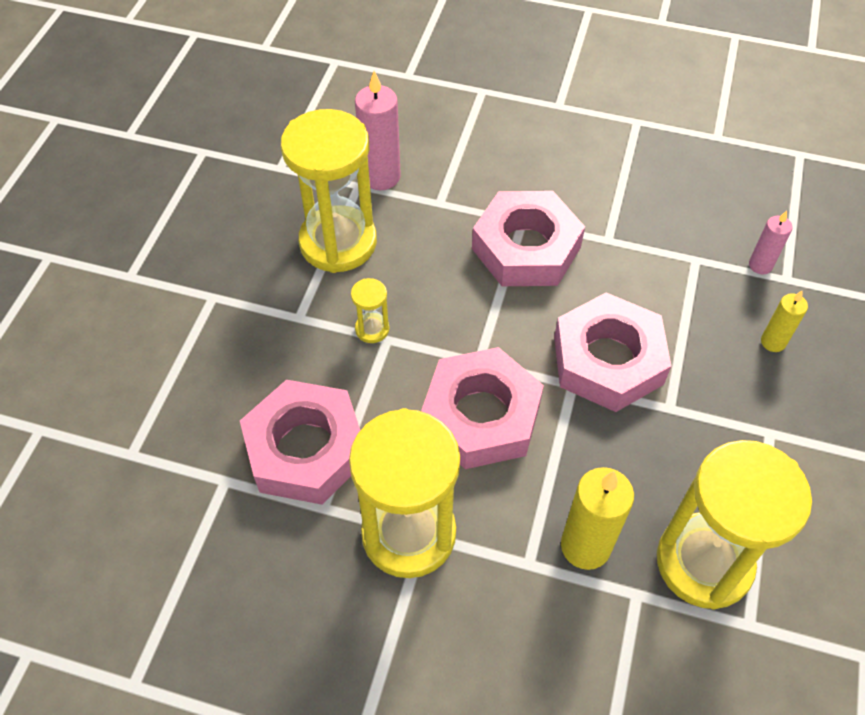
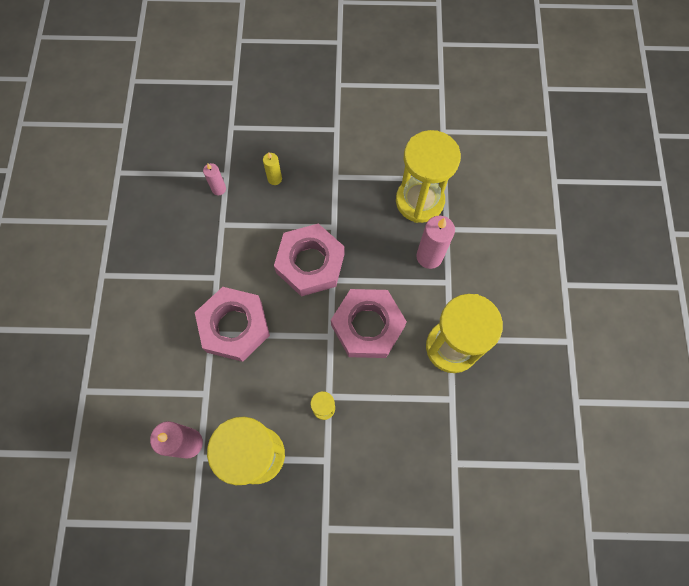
camera: 105 degrees left, 15 degrees up
pink nut [240,380,360,505] -> none
yellow candle [561,467,634,570] -> pink candle [416,216,455,269]

